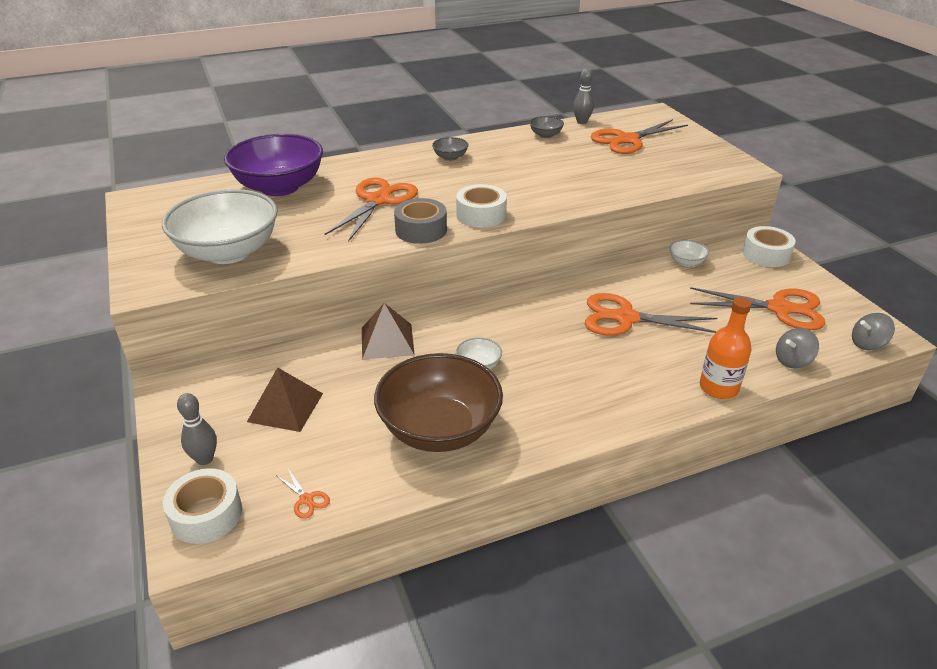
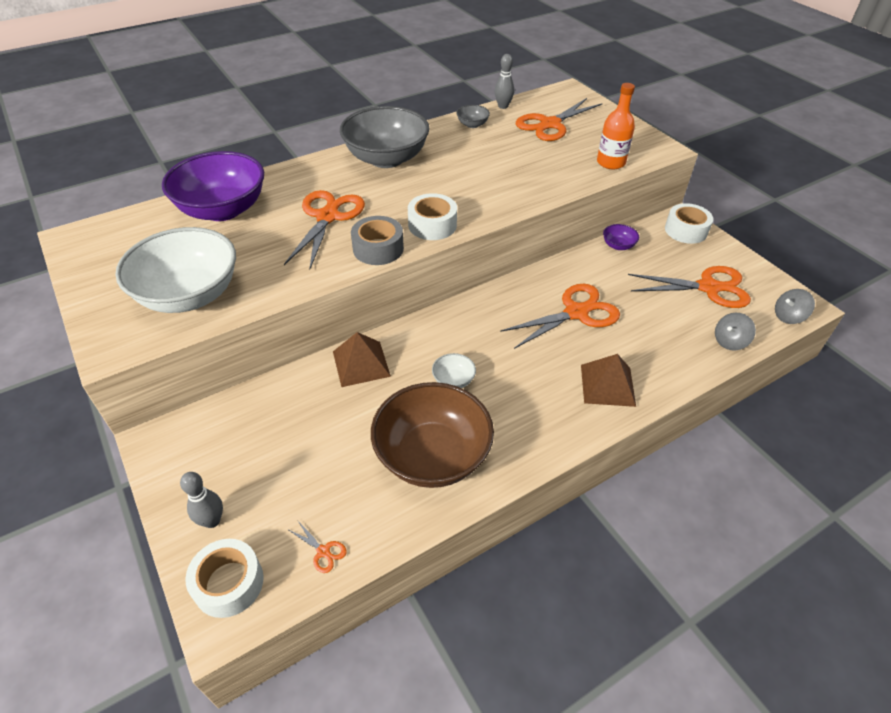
camera: 10 degrees left, 10 degrees up
brown pyramid [247,367,323,432] -> brown pyramid moved to [581,354,636,407]
grey bowl [432,137,468,161] -> grey bowl [340,106,429,168], size x2.44
orange scissors [585,293,717,336] -> orange scissors turned 150 degrees clockwise [500,284,620,349]
white bowl [669,240,709,267] -> purple bowl [603,224,639,250]
orange bottle [700,297,751,399] -> orange bottle moved to [597,83,635,169]

